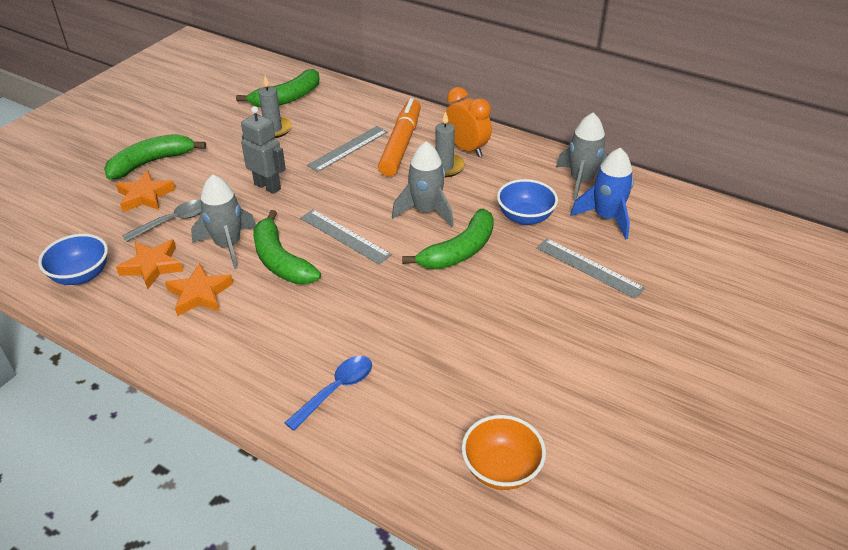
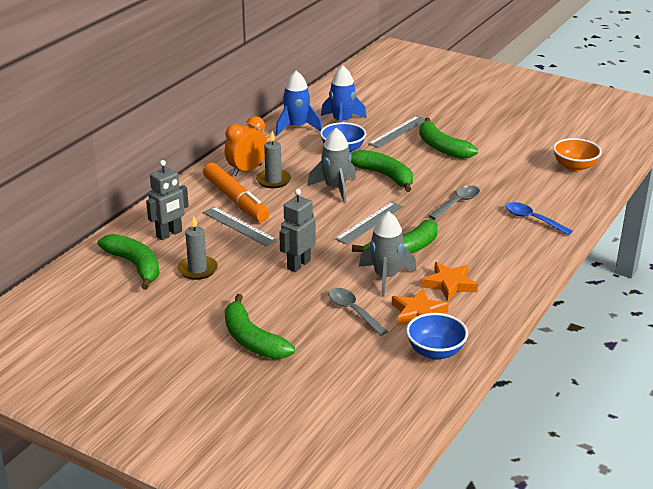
camera: 90 degrees left, 10 degrees down
orange star [116,171,176,212] -> none
orange marker [378,98,421,176] -> orange marker turned 135 degrees counterclockwise [203,163,270,222]
grey rocket [556,113,608,201] -> blue rocket [276,71,322,136]
none -> grey robot [146,160,189,240]
none -> green banana [419,118,478,159]
none -> grey spoon [429,185,480,220]

